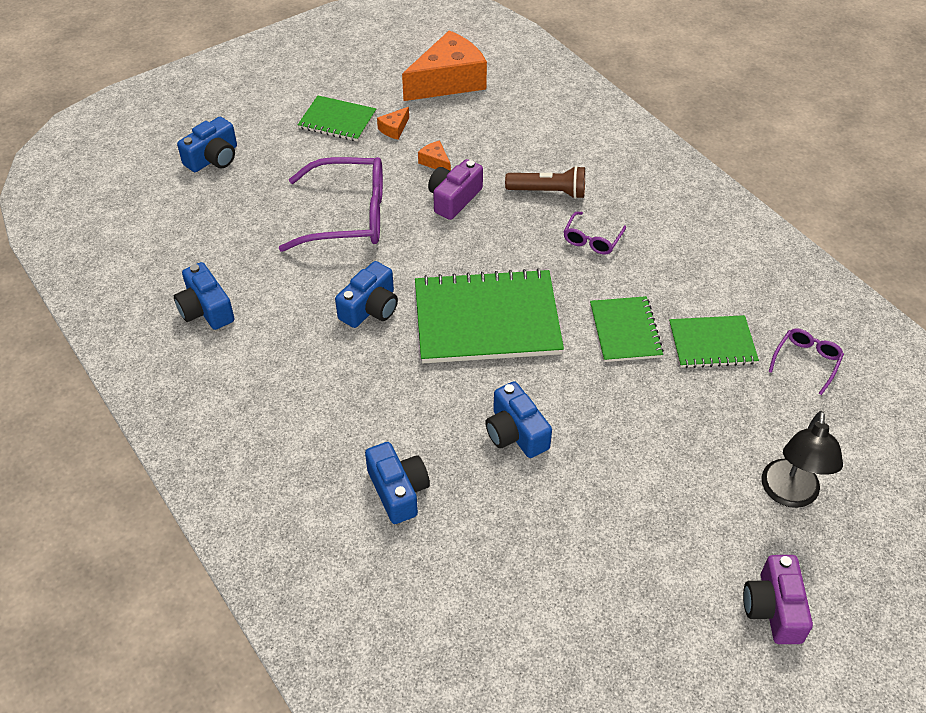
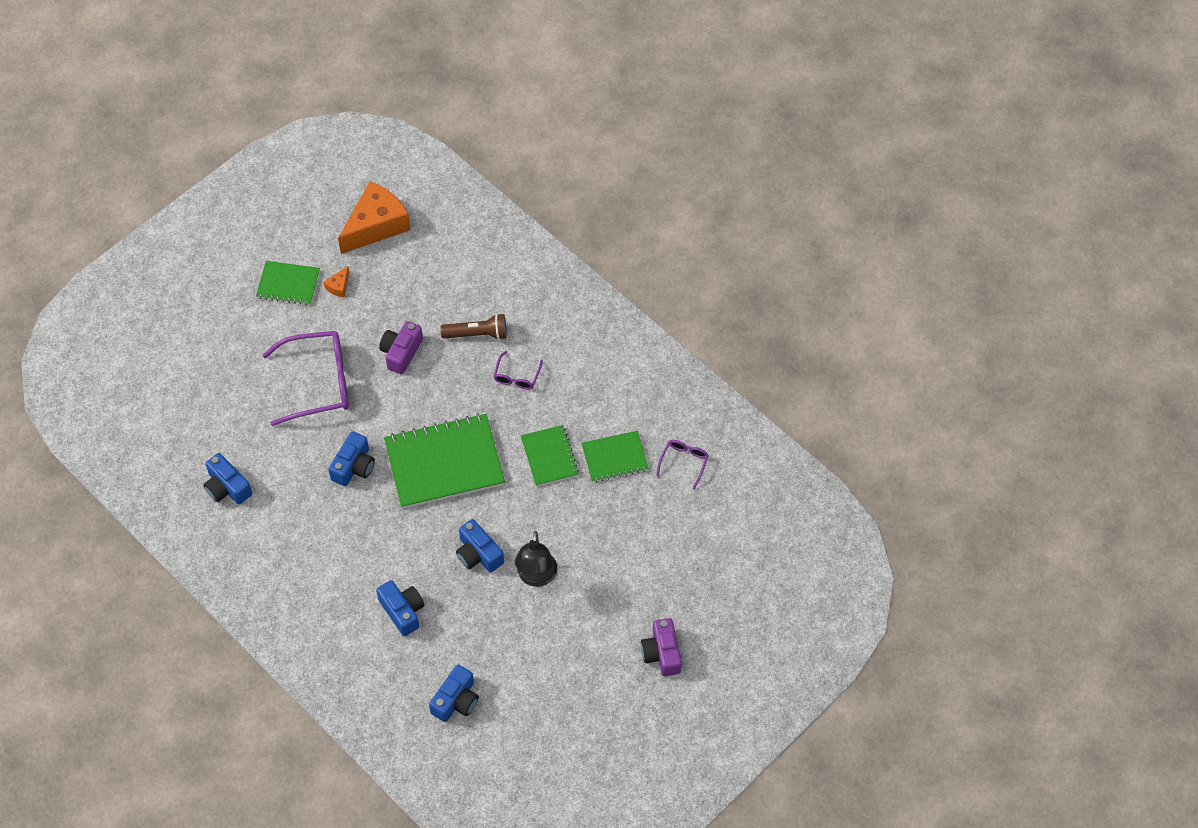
camera: 10 degrees left, 10 degrees up
blue camera [177,117,237,172] -> blue camera moved to [429,664,479,722]
orange cheese [418,141,451,171] -> none
black lamp [762,411,843,508] -> black lamp moved to [515,531,557,587]

